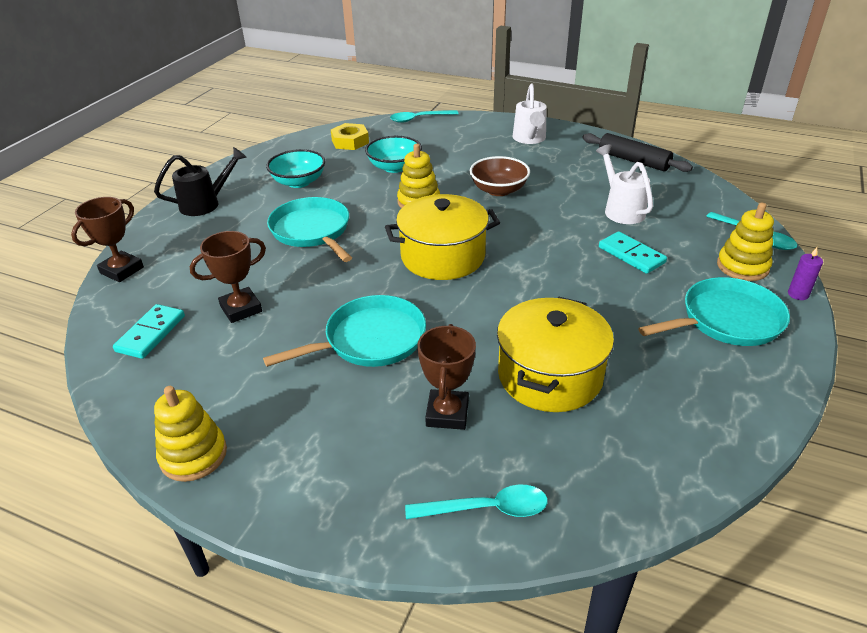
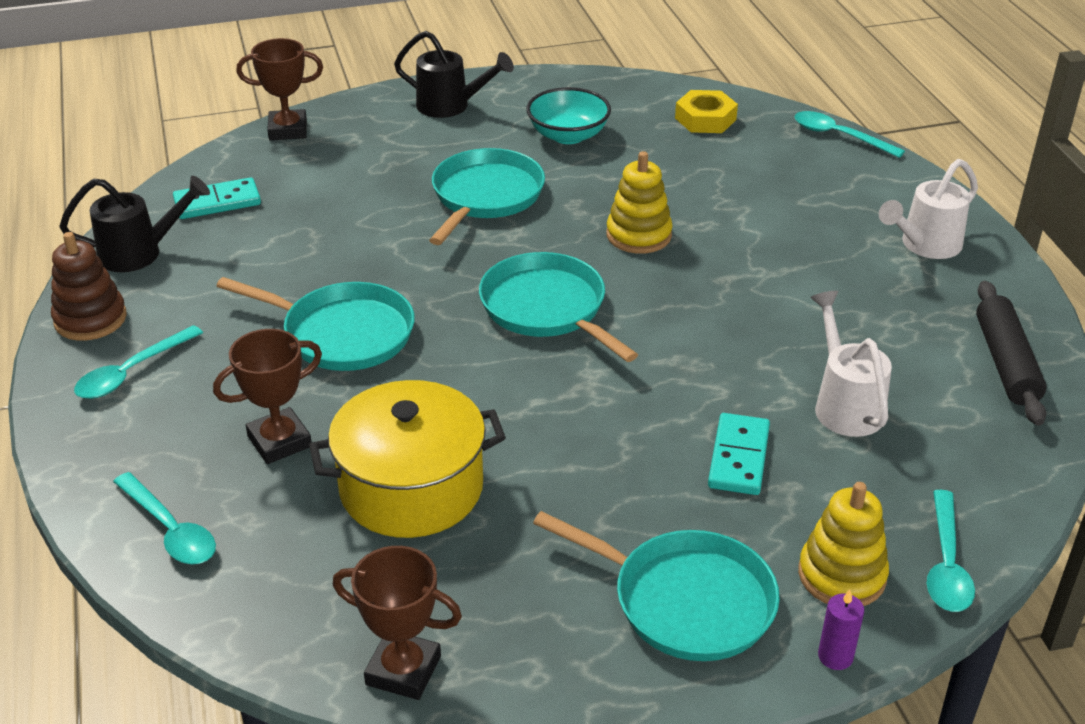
camera: 50 degrees right, 0 degrees up
yellow stacking toy [154,386,227,482] -> brown stacking toy [51,232,127,341]
brown trophy [190,231,266,323] -> brown trophy moved to [333,546,462,700]
turquoise bowl [365,136,422,173] -> none
yellow pot [385,194,500,280] -> turquoise pan [479,252,638,362]
brown bowl [470,156,530,196] -> none
white watering can [596,144,653,224] -> white watering can turned 45 degrees counterclockwise [810,291,892,437]
none -> black watering can [60,176,210,272]
none -> turquoise spoon [74,325,203,399]

